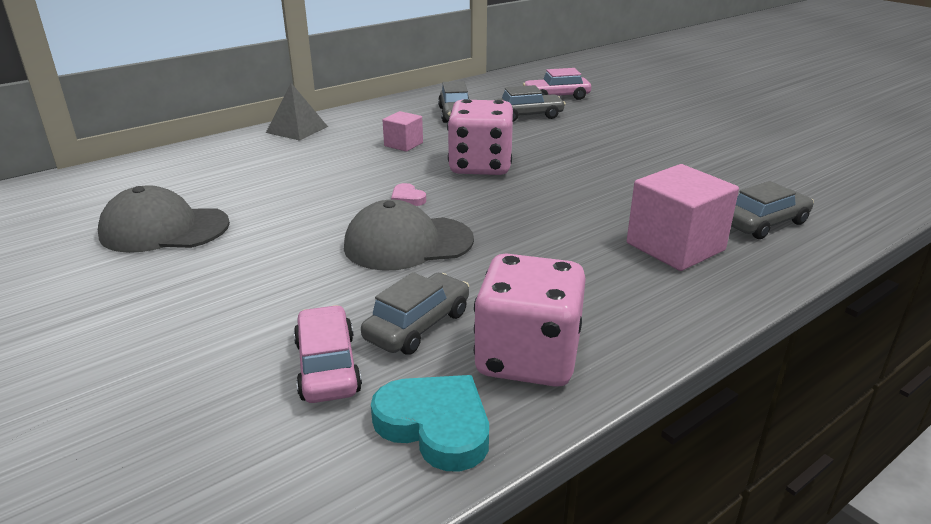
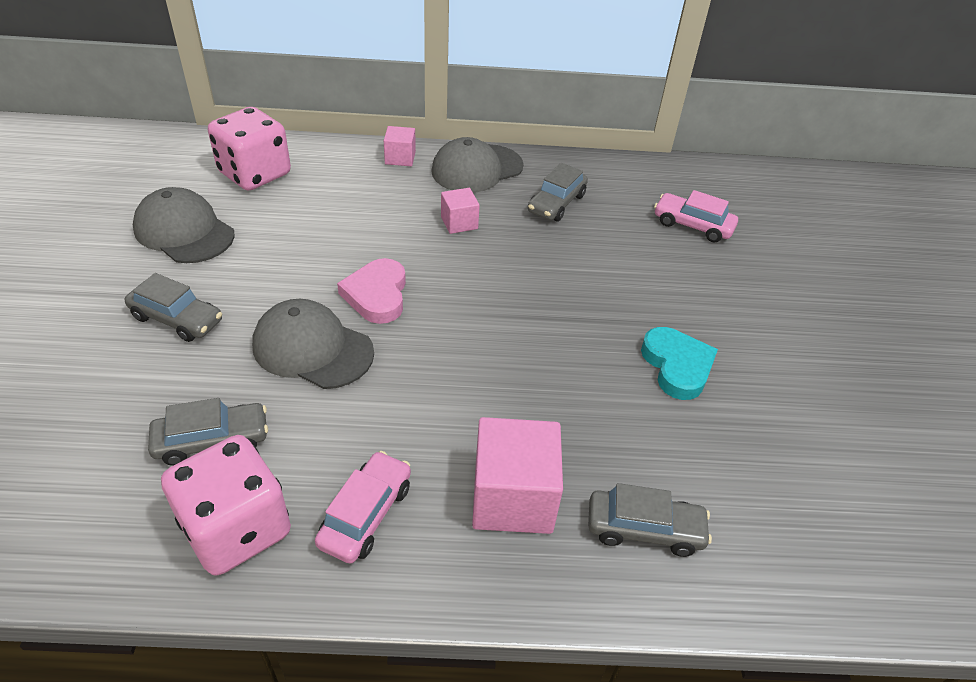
camera: 35 degrees right, 15 degrees up
grey pyramid [266,83,328,141] -> pink cube [384,126,416,166]
pink car [294,305,362,403] -> pink car moved to [315,451,411,564]
turquoise heart [371,375,489,471] -> turquoise heart moved to [641,327,718,400]
pink heart [391,183,426,206] -> pink heart [337,258,406,324], size x1.96
pink dice [447,99,514,175] -> pink dice moved to [208,107,291,191]
grey car [494,85,566,122] -> grey car moved to [125,273,222,342]
none -> grey cap [431,137,524,193]

